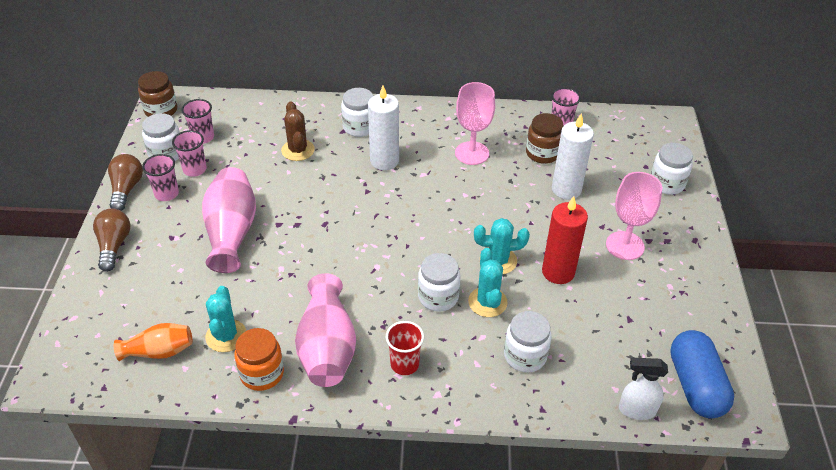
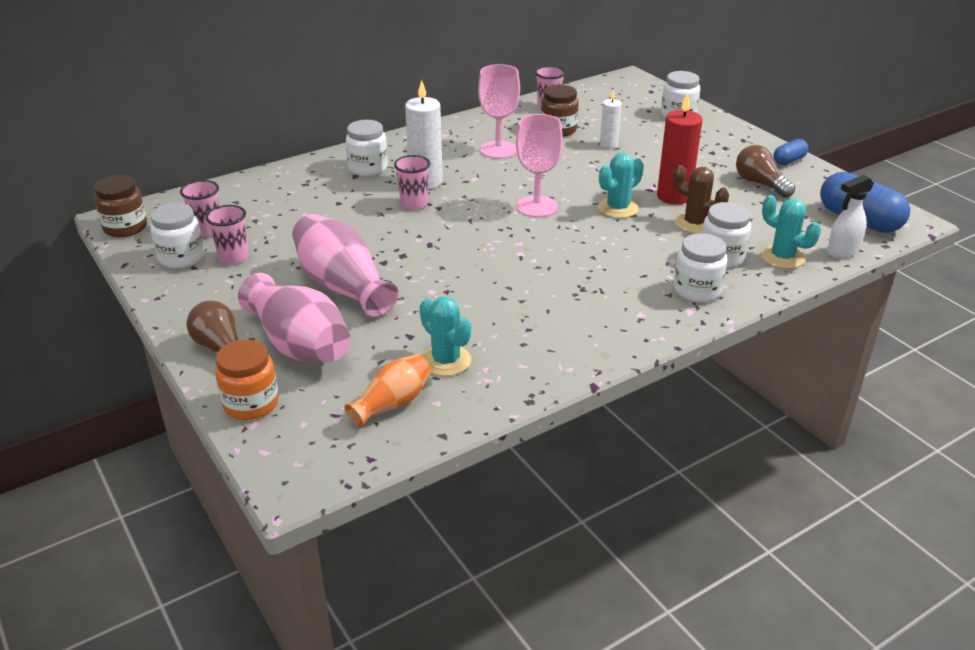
camera: 35 degrees left, 10 degrees down
brown light bulb [108,154,143,211] -> brown light bulb moved to [736,145,795,198]
pink cup [142,154,179,201] -> pink cup moved to [394,155,430,210]
orange jar [234,328,284,391] -> orange jar moved to [215,339,279,420]
brown cactus [281,101,315,161] -> brown cactus moved to [673,165,729,234]
pink vase [295,273,356,387] -> pink vase moved to [238,273,350,362]
red cup [386,321,424,375] -> none
white jar [418,253,460,311] -> white jar moved to [674,233,727,302]
turquoise cactus [468,248,508,317] -> turquoise cactus moved to [761,195,821,269]
white candle [552,113,594,199] -> white candle [600,90,622,149], size x0.58
pink goblet [606,172,662,260] -> pink goblet moved to [516,114,563,217]
none -> blue capsule [773,139,809,165]

